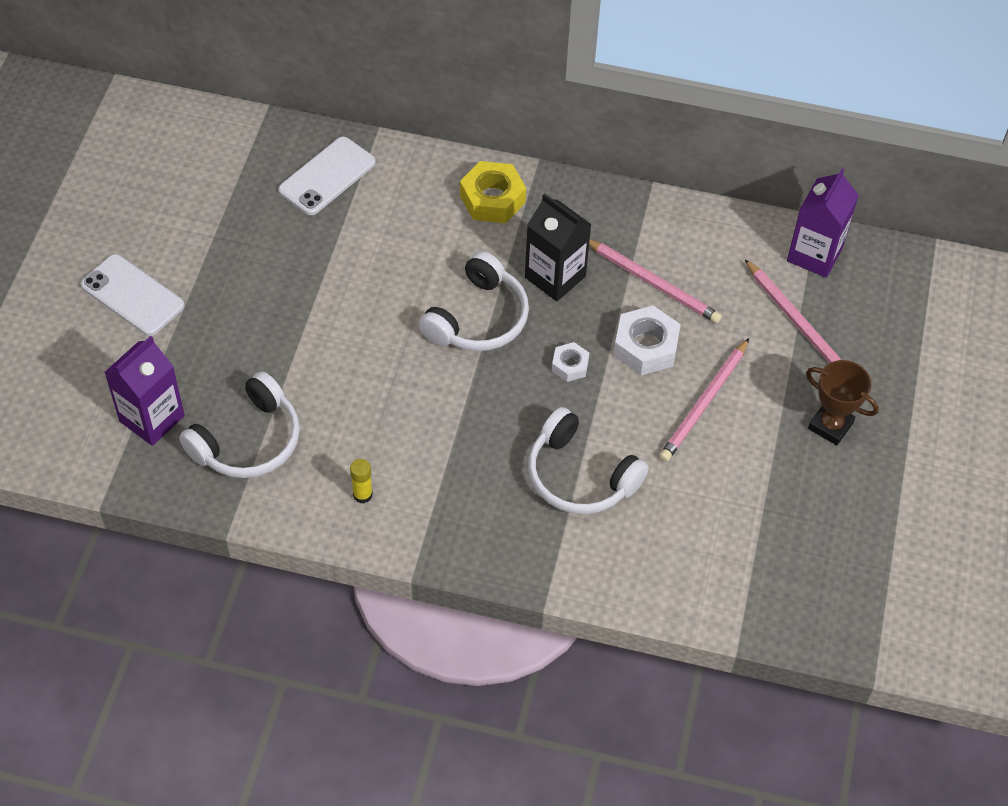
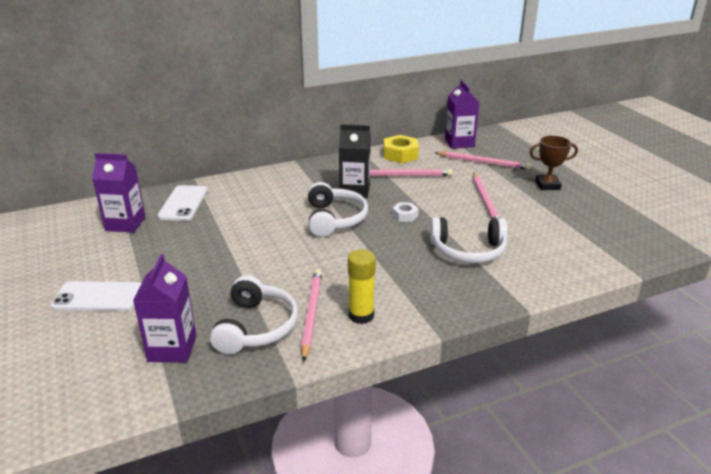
camera: 35 degrees left, 25 degrees down
yellow glue stick [350,459,373,503] -> yellow glue stick [348,249,376,324], size x1.67
yellow nut [460,161,526,223] -> yellow nut moved to [383,135,419,163]
white nut [614,305,681,375] -> none
none -> purple carton [92,153,146,233]
none -> pink pencil [301,269,322,362]

